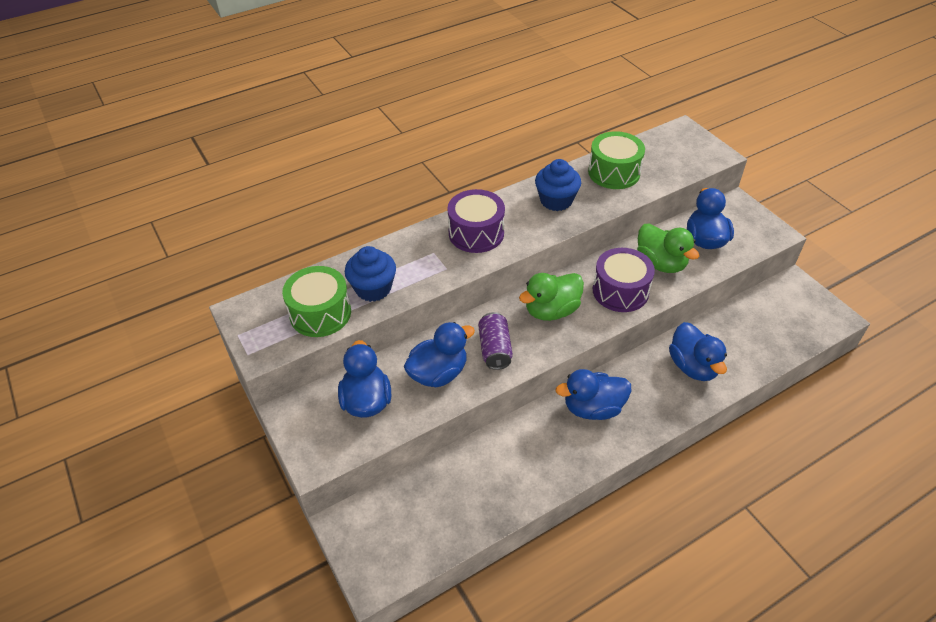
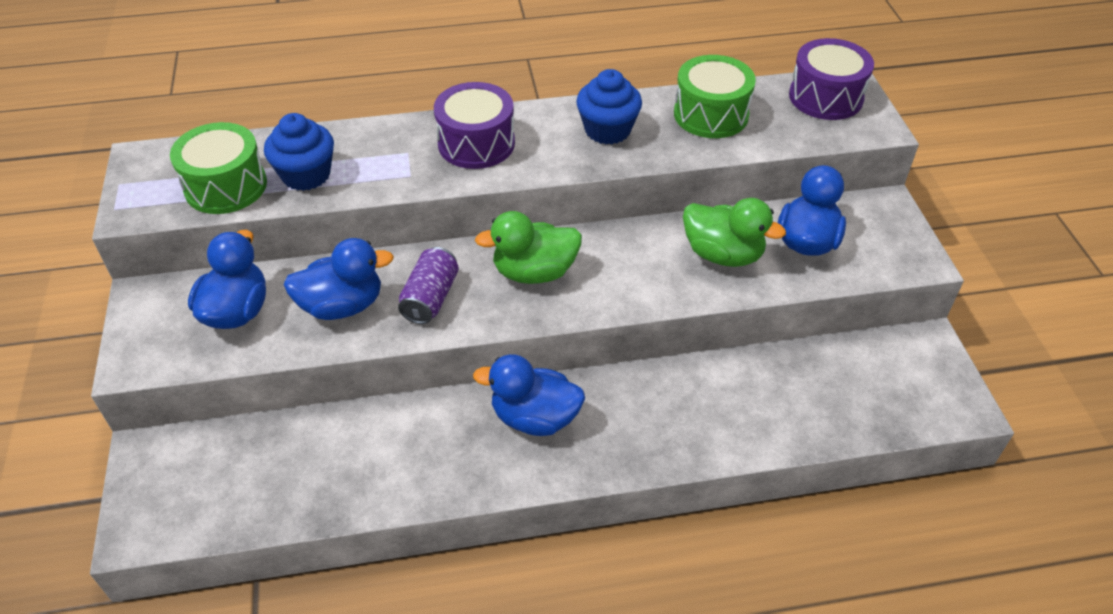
camera: 20 degrees right, 0 degrees up
purple drum [593,248,655,312] -> purple drum moved to [789,38,874,120]
green duck [637,224,699,273] -> green duck turned 45 degrees counterclockwise [683,198,786,267]
blue duck [669,322,727,381] -> none

